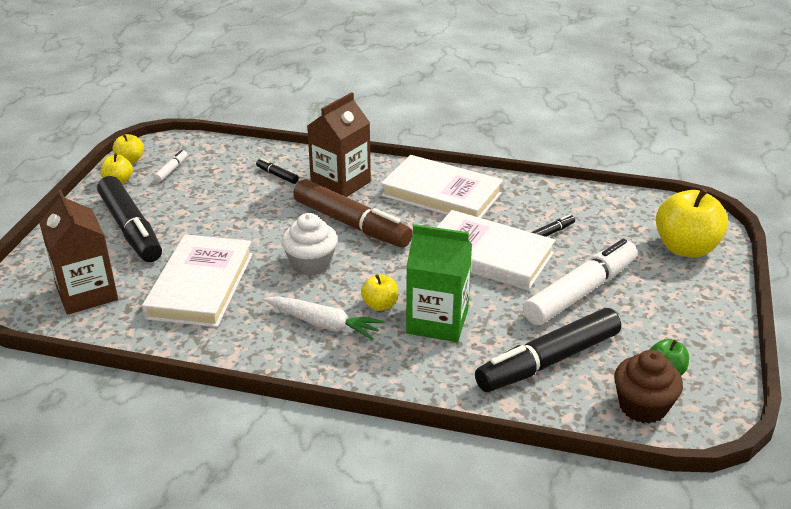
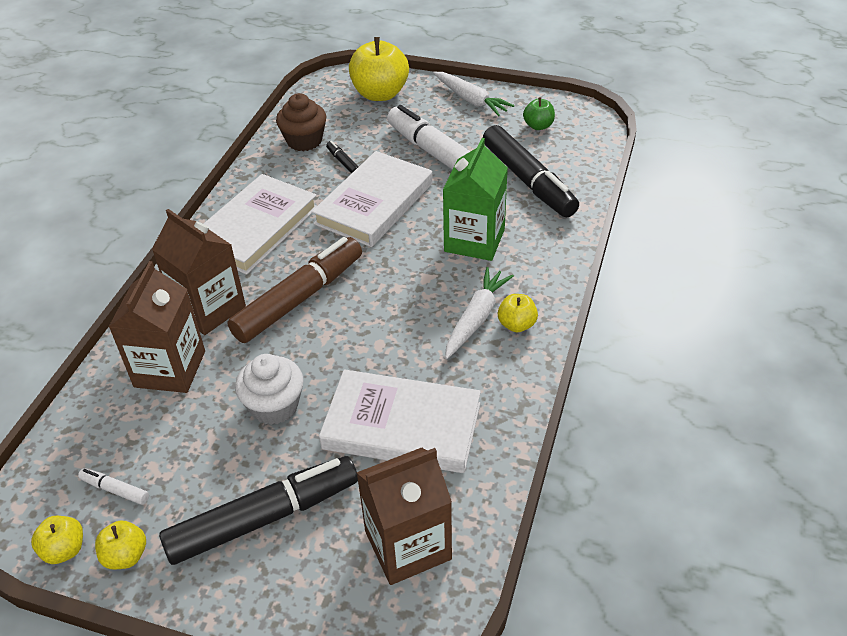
camera: 85 degrees left, 10 degrees up
black marker [256,158,299,184] -> brown carton [109,261,205,393]
white cupcake [282,213,338,276] -> white cupcake moved to [235,354,303,425]
yellow apple [361,274,398,311] -> yellow apple moved to [498,294,538,332]
brown cupcake [614,350,683,424] -> brown cupcake moved to [276,93,326,151]
none -> white carrot [433,72,514,116]

